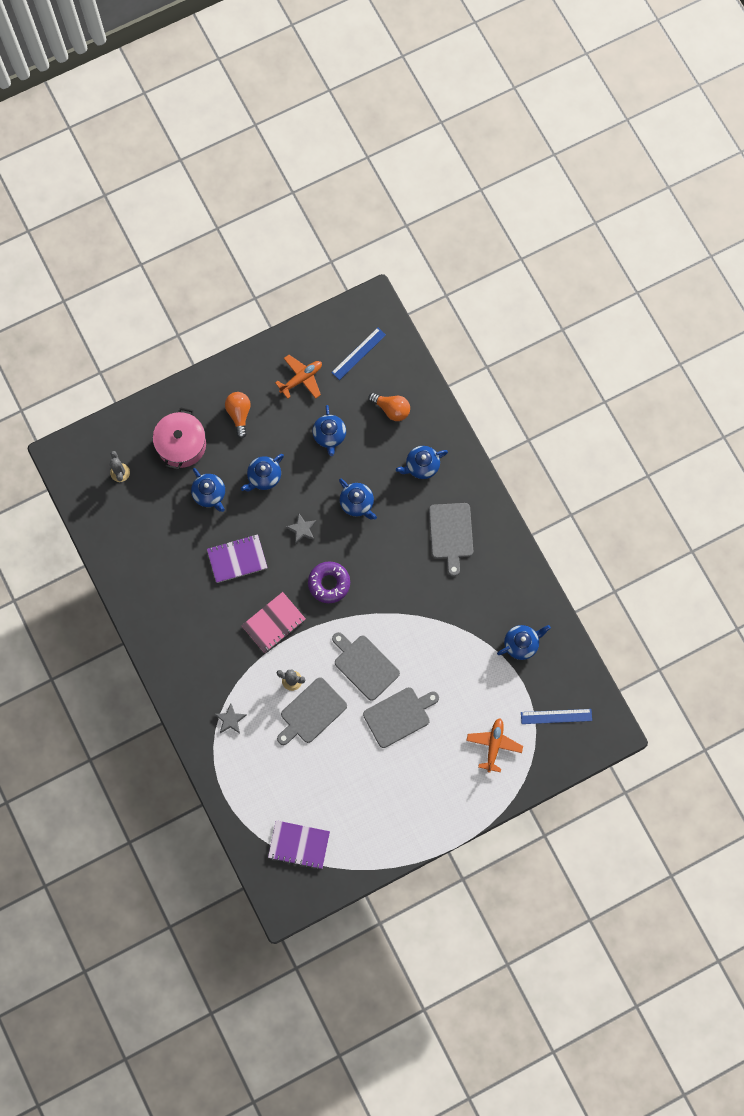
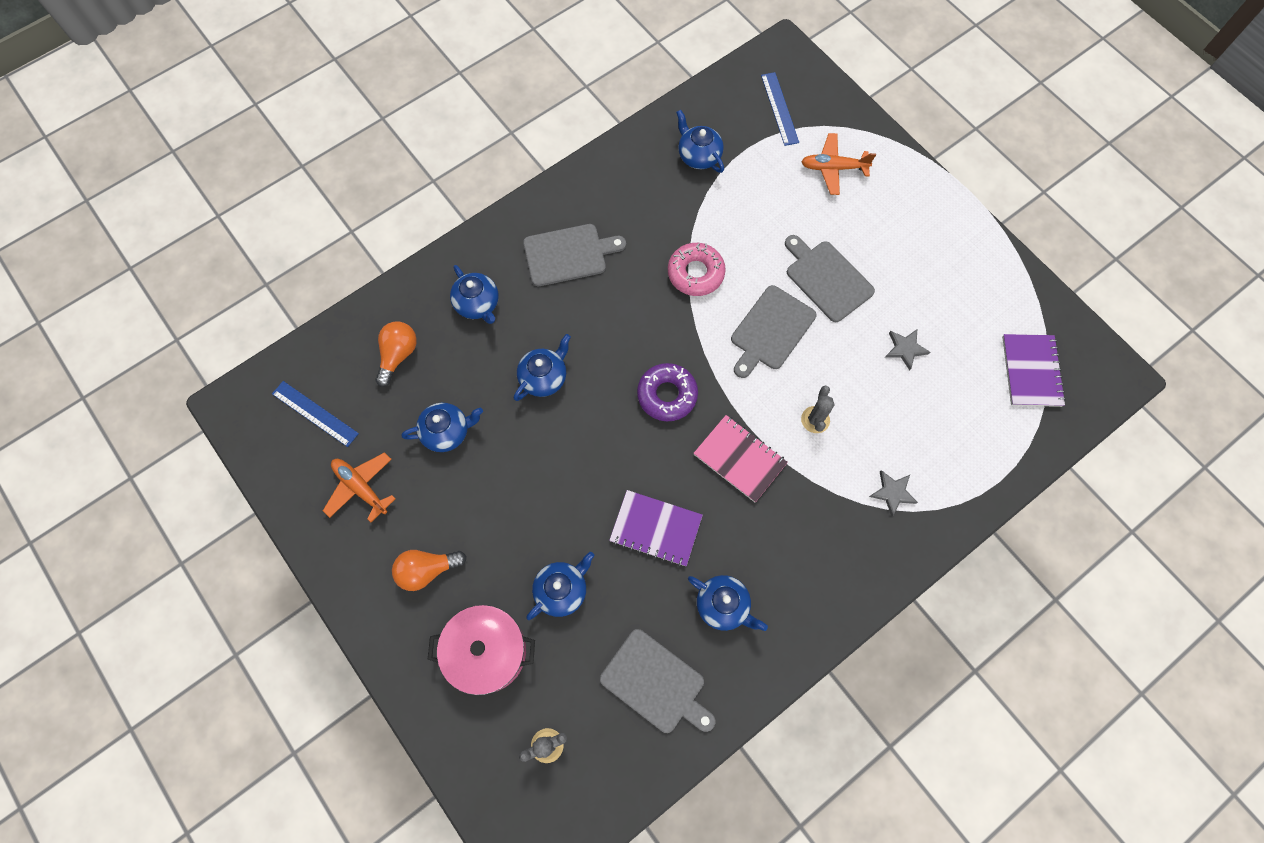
camera: 100 degrees left, 5 degrees down
purple notebook [207,534,268,583] -> purple notebook turned 45 degrees counterclockwise [609,490,703,567]
blue teapot [241,454,284,491] -> blue teapot moved to [688,575,768,631]
grey cutting board [277,677,347,745] -> grey cutting board moved to [600,629,716,733]
grey star [286,514,316,544] -> grey star moved to [885,329,930,371]
none -> pink donut [668,243,726,296]

